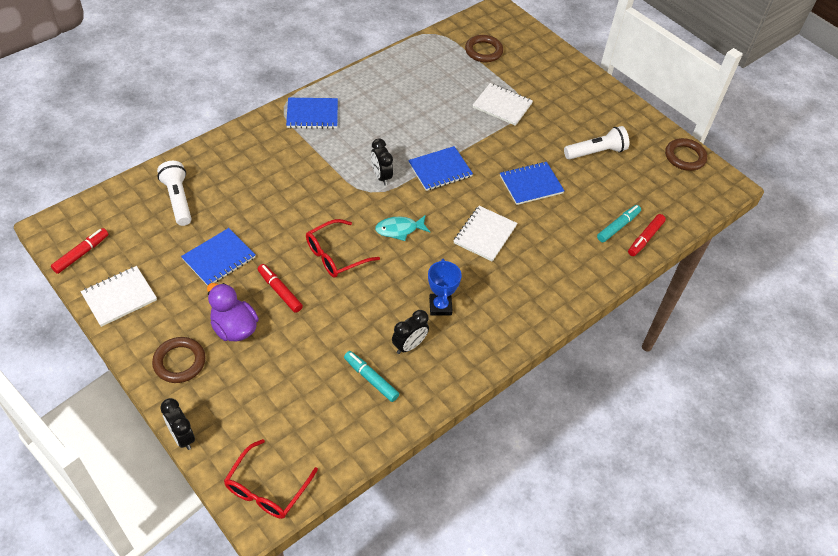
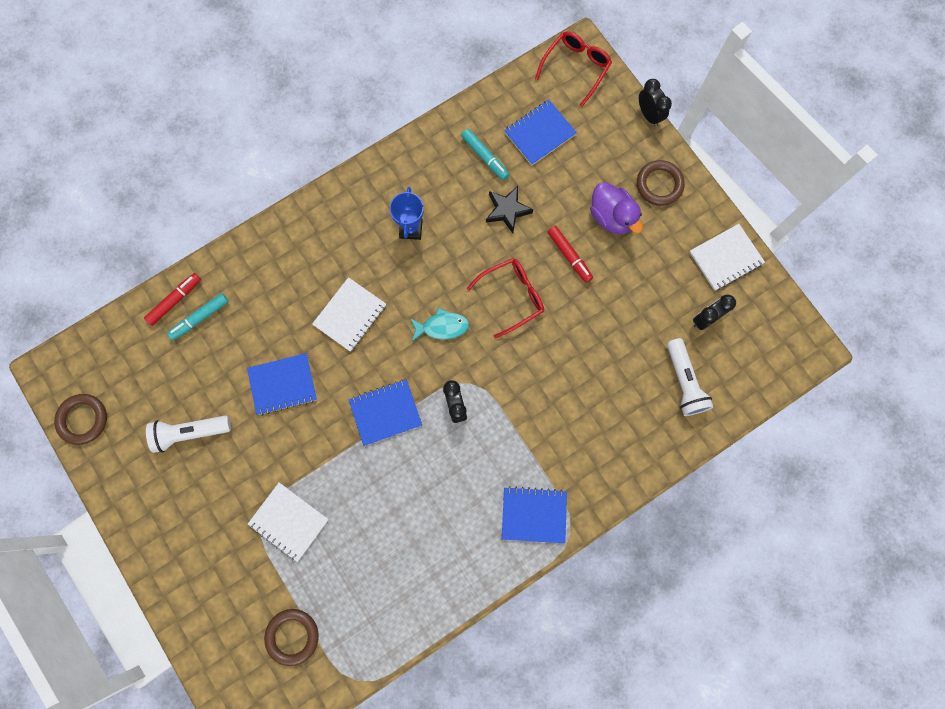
camera: 170 degrees left, 25 degrees up
red marker [51,228,109,274] -> none
blue notebook [181,228,255,286] -> blue notebook moved to [504,100,577,165]
black clock [392,310,429,354] -> black clock moved to [693,295,736,330]
none -> black star [486,186,533,233]

